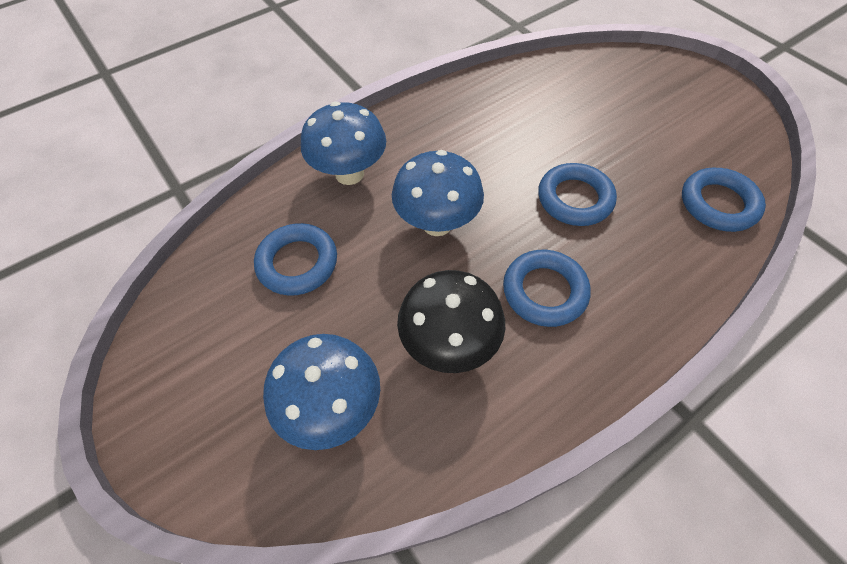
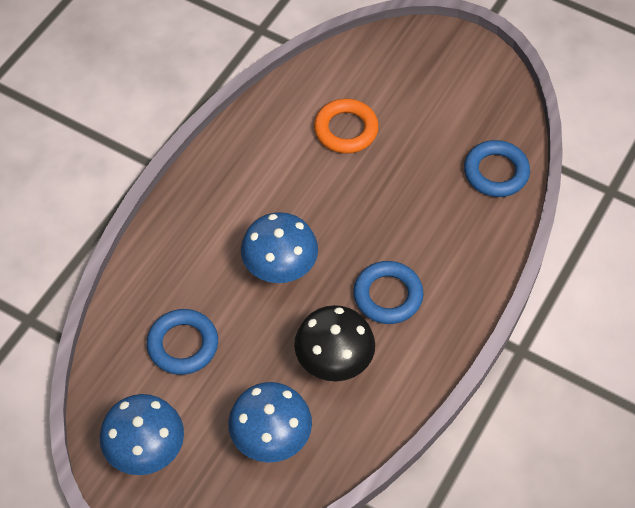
camera: 25 degrees left, 0 degrees up
blue mushroom [301,102,386,185] -> blue mushroom moved to [100,394,184,475]
blue ring [538,163,617,226] -> none
none -> orange ring [314,99,379,154]

